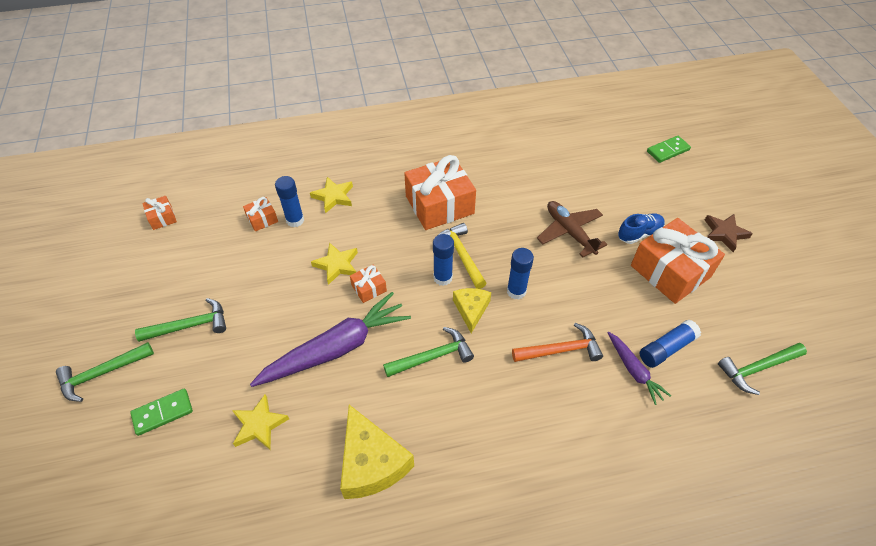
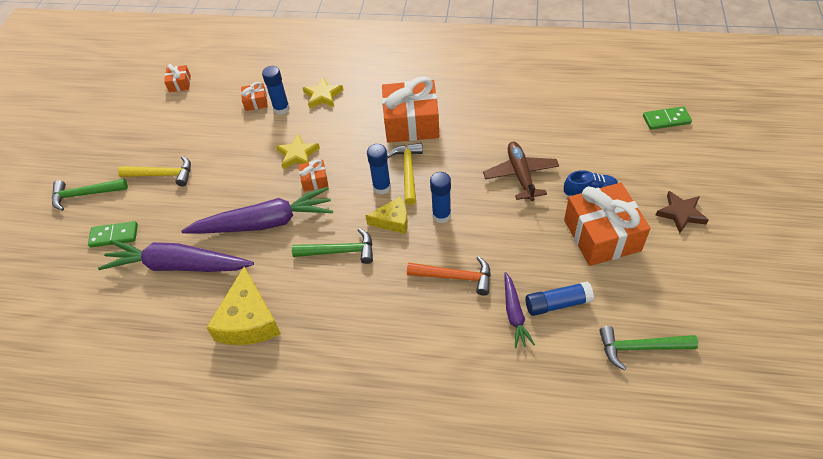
camera: 25 degrees right, 0 degrees up
green hammer [135,298,226,342] -> yellow hammer [118,156,191,186]
yellow star [232,394,289,450] -> purple carrot [98,240,254,272]
yellow cheese [453,288,491,333] -> yellow cheese turned 60 degrees clockwise [365,197,408,234]

